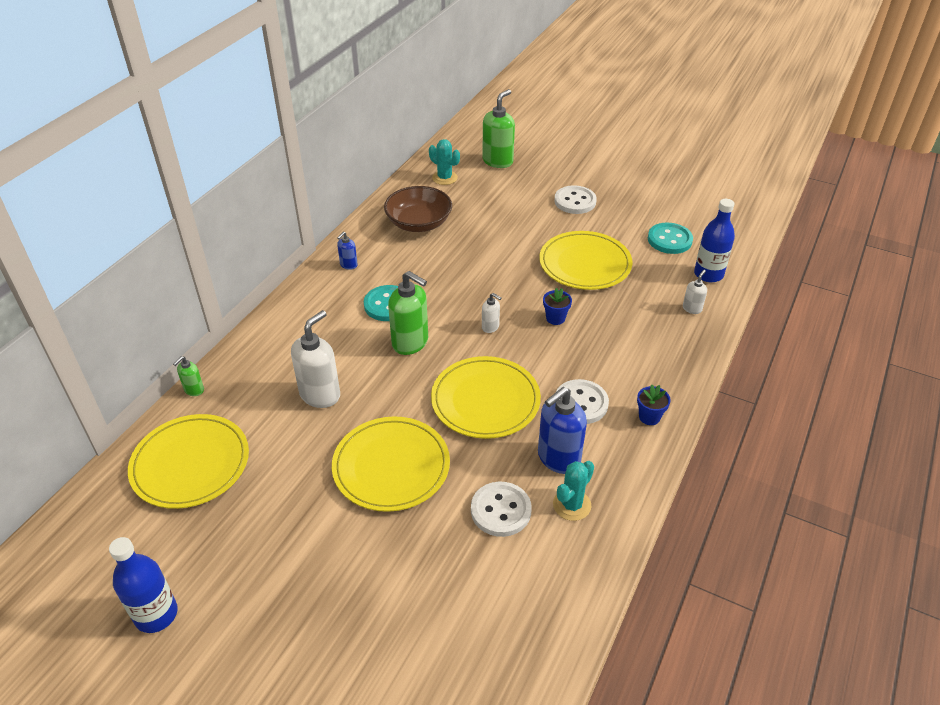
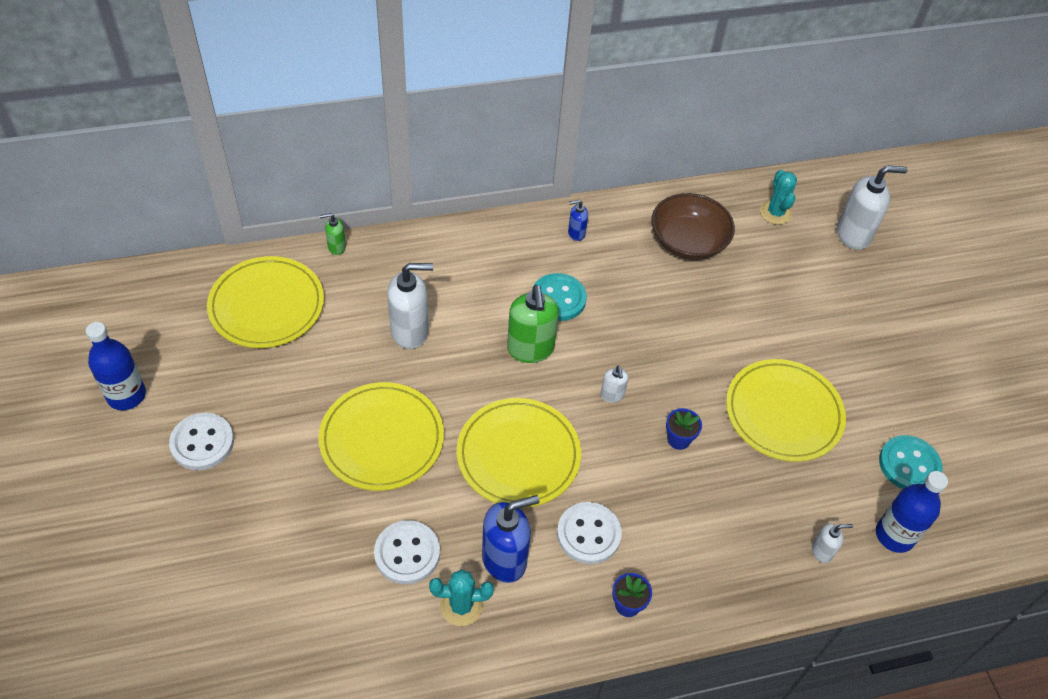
camera: 45 degrees right, 10 degrees up
green soap dispenser [482,89,515,168] -> white soap dispenser [837,165,908,250]
blue soap dispenser [538,387,587,474] -> blue soap dispenser turned 150 degrees clockwise [482,495,540,583]
white button [554,185,597,214] -> white button moved to [169,413,234,470]

